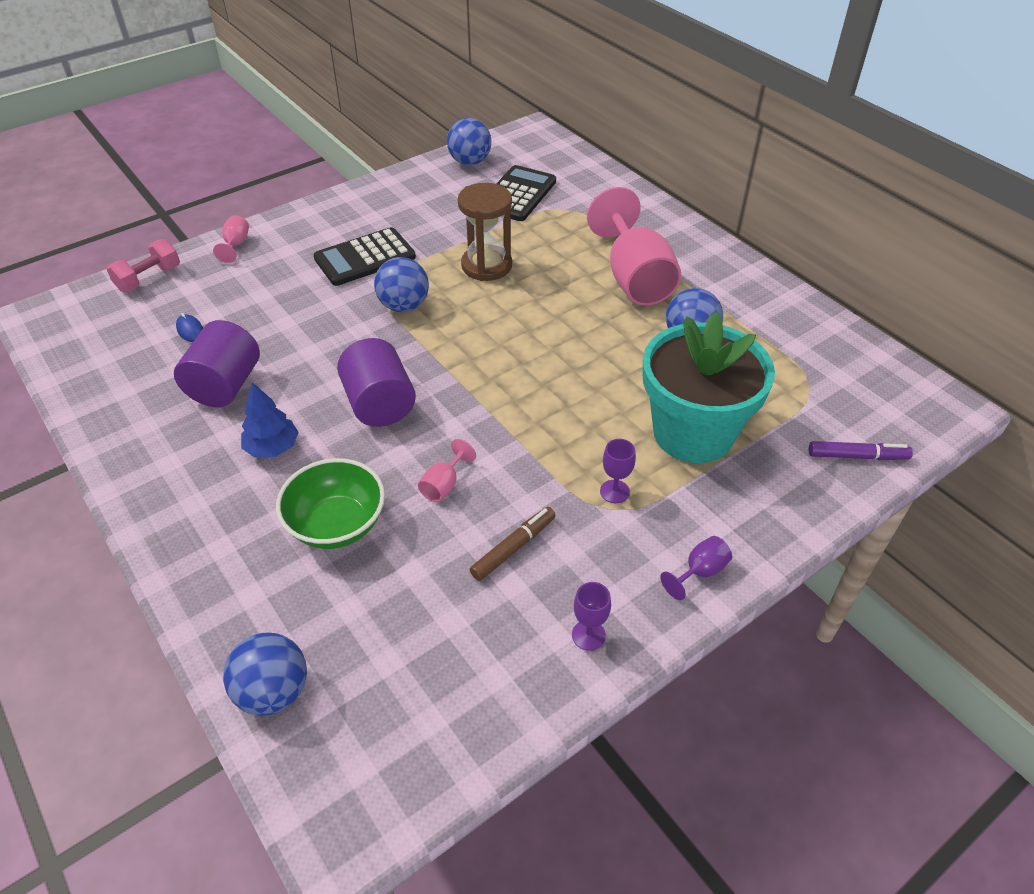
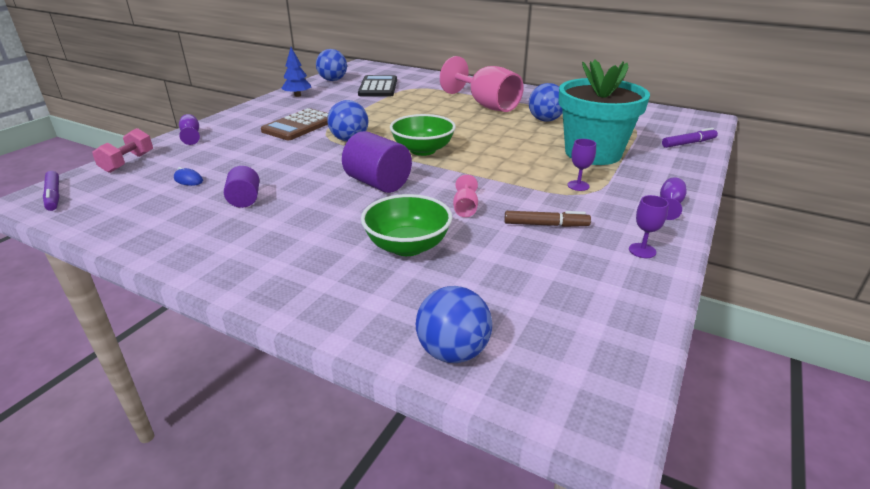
camera: 25 degrees left, 15 degrees down
purple cylinder [174,320,260,407] -> purple cylinder [224,166,259,208], size x0.61
pink goblet [213,215,249,263] -> purple goblet [179,114,200,145]
blue tree [241,382,299,458] -> blue tree moved to [281,47,311,97]
black calculator [314,227,416,286] -> brown calculator [261,108,328,140]
brown hourglass [458,183,512,281] -> none
brown marker [470,507,556,581] -> brown marker turned 75 degrees clockwise [504,211,591,227]
none -> purple marker [43,171,59,211]
none -> green bowl [390,114,456,156]

